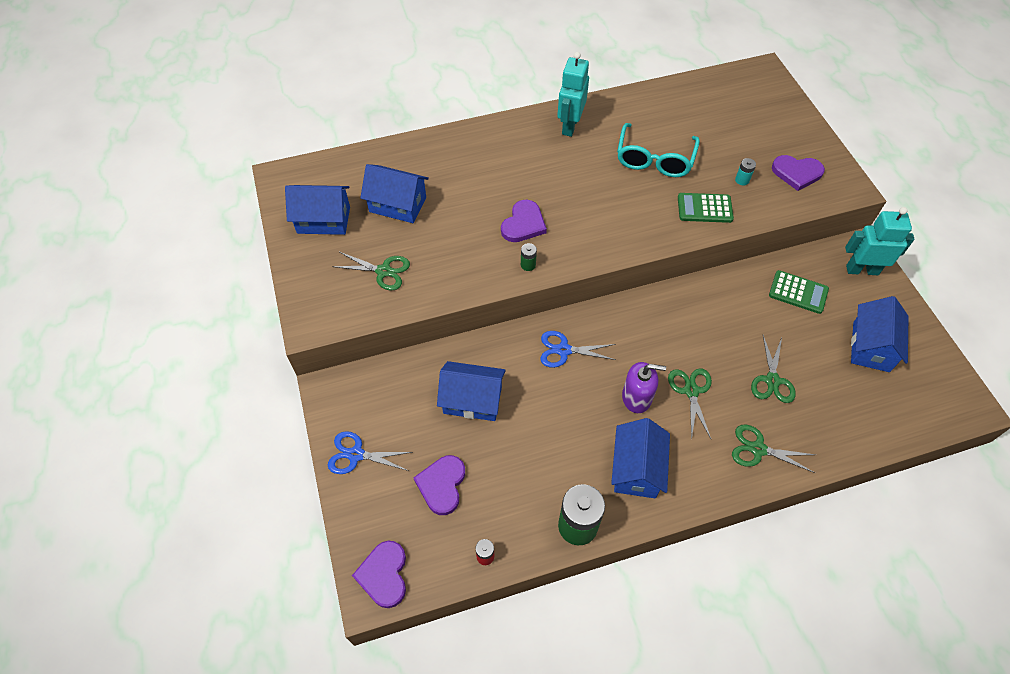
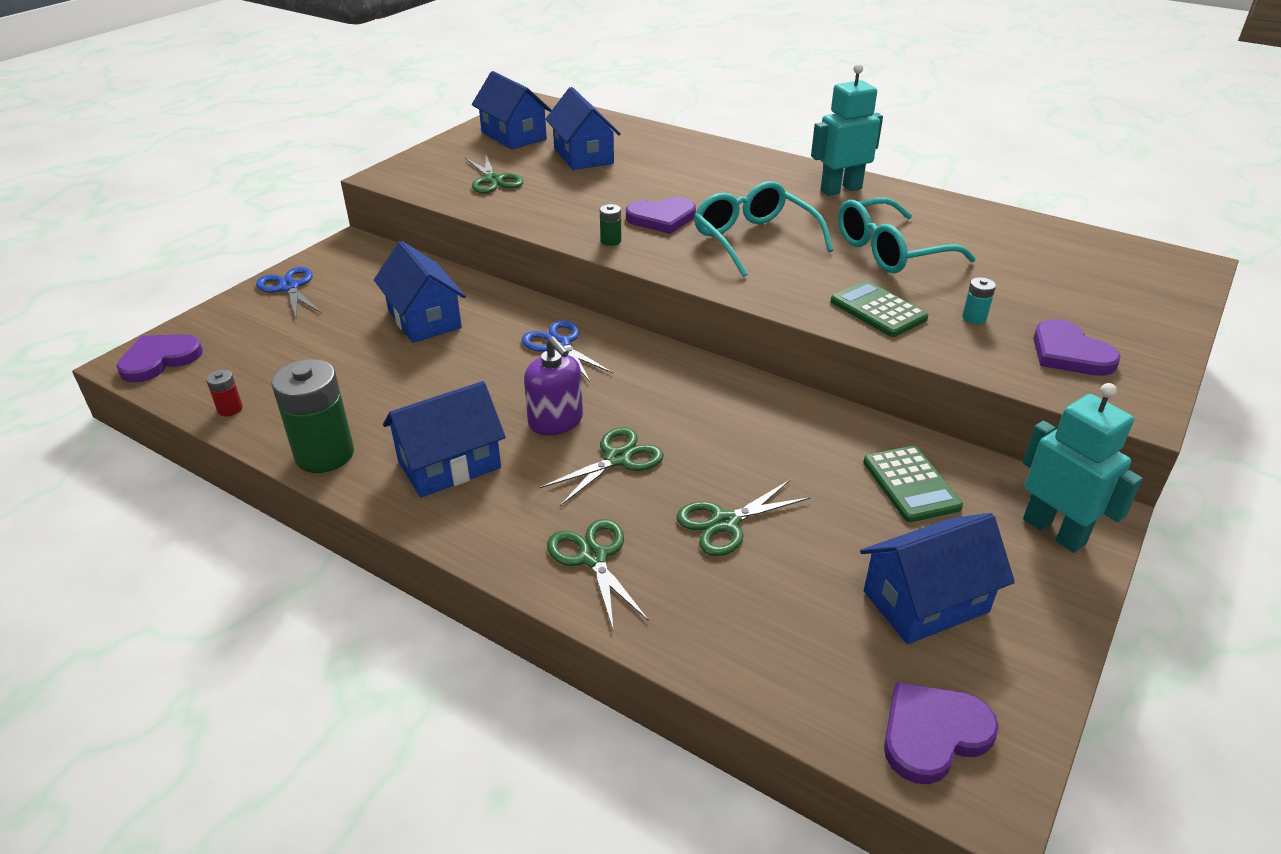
camera: 50 degrees right, 20 degrees down
purple heart [413,455,465,515] -> purple heart moved to [884,682,999,784]
none -> turquoise glasses [694,181,833,277]

